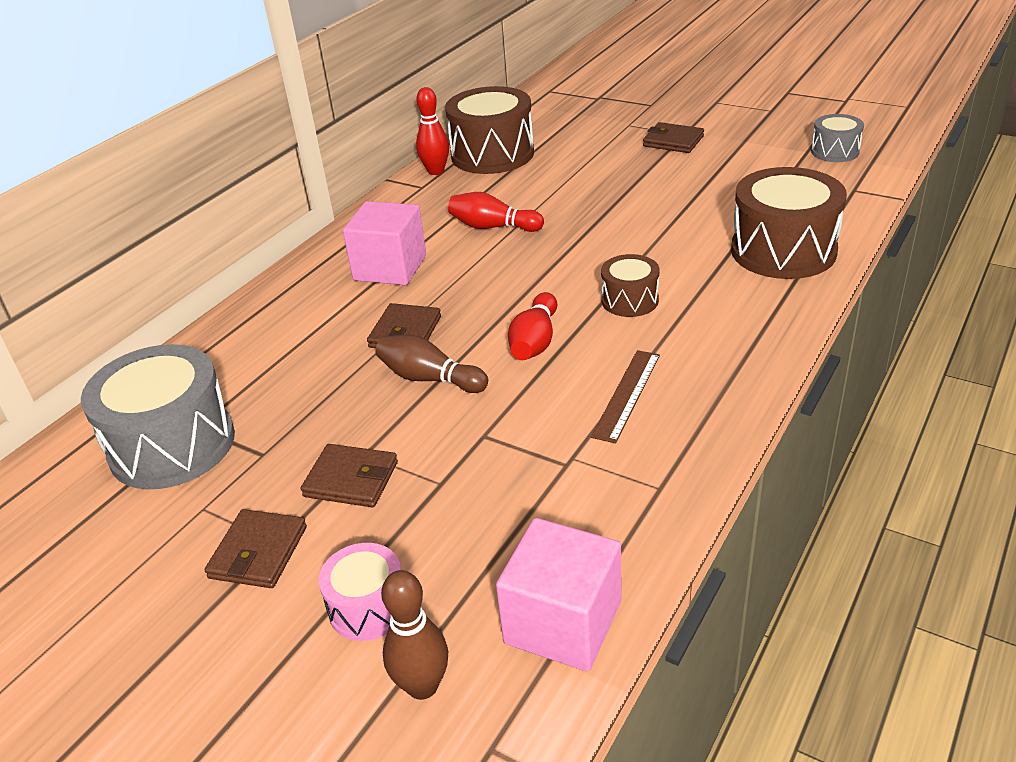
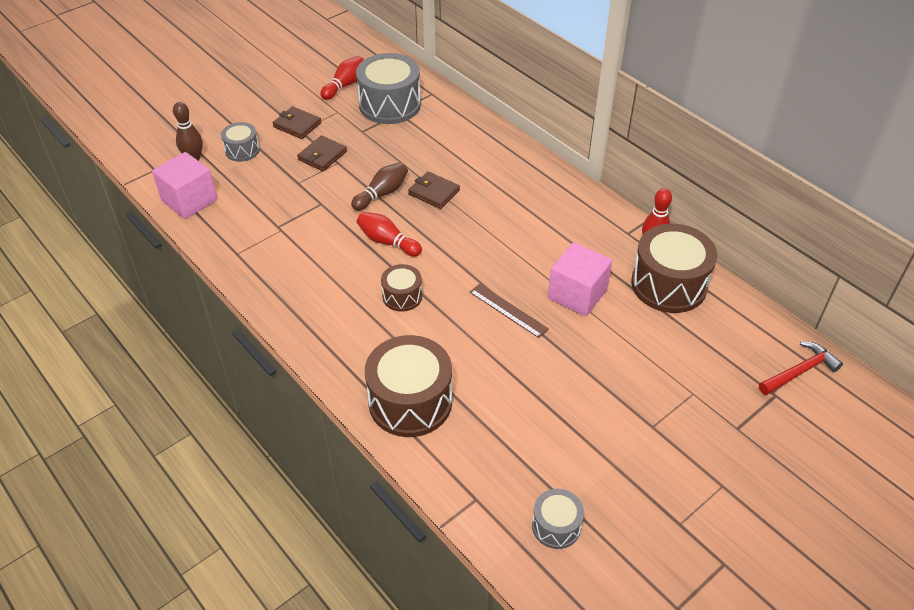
camera: 105 degrees right, 10 degrees up
pink drum [319,543,401,641] -> grey drum [221,122,260,162]
pink cube [343,201,426,285] -> pink cube moved to [548,242,612,316]
red bowling pin [448,192,544,232] -> red bowling pin moved to [320,56,364,100]
brown ruler [591,350,660,443] -> brown ruler moved to [470,284,549,338]
brown wallet [643,122,704,153] -> none
none -> red hammer [759,342,843,395]

